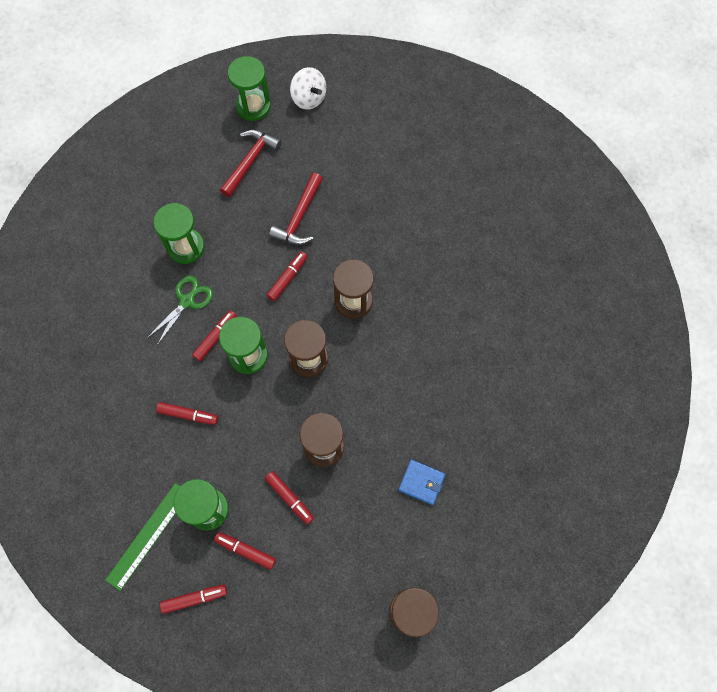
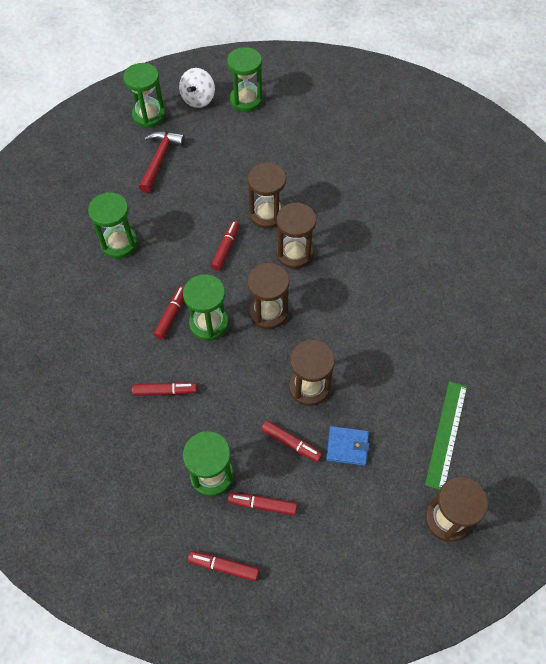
camera: 15 degrees left, 10 degrees down
green ruler [105,483,180,591] -> green ruler moved to [425,381,467,490]
green scissors [147,276,213,345] -> none
red marker [160,585,227,614] -> red marker turned 135 degrees counterclockwise [188,551,259,581]
red hammer [269,173,323,245] -> none
white spinning top [290,67,326,110] -> white spinning top turned 75 degrees clockwise [179,68,215,108]
blue wallet [398,459,445,505] -> blue wallet moved to [326,426,369,466]
none -> green hourglass [227,47,263,112]
none -> brown hourglass [248,163,286,229]

